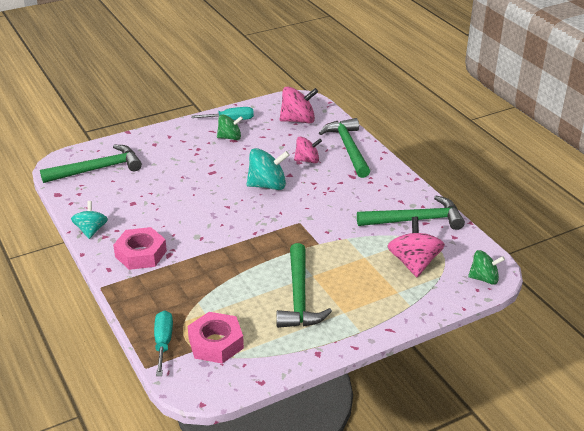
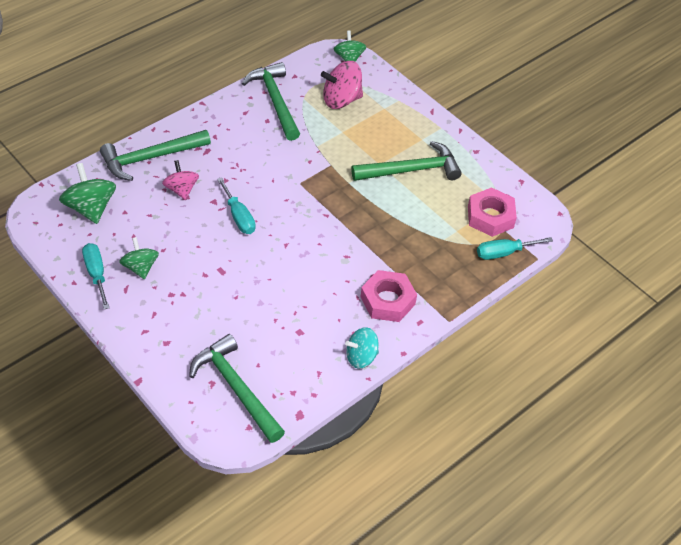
camera: 105 degrees left, 15 degrees up
turquoise spinning top [247,148,290,190] -> turquoise screwdriver [217,177,256,234]
pink spinning top [279,86,318,123] -> green spinning top [59,163,116,224]

